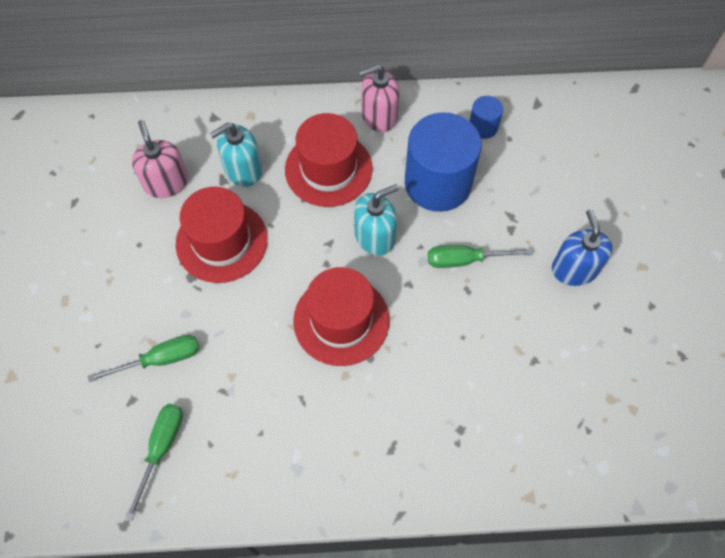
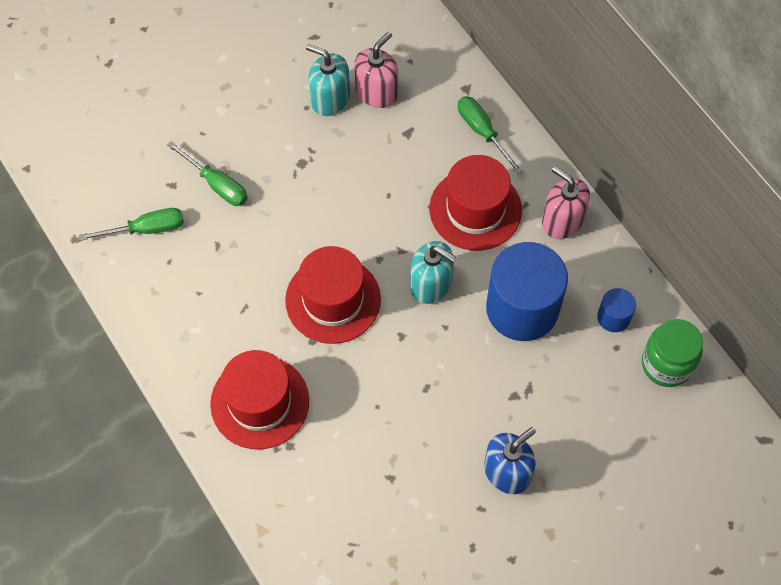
camera: 60 degrees right, 0 degrees up
red hat [176,187,268,283] -> red hat moved to [210,350,309,449]
turquoise soap dispenser [210,122,262,187] -> turquoise soap dispenser moved to [306,44,350,116]
green screwdriver [428,245,533,268] -> green screwdriver moved to [458,96,523,174]
none -> green jar [642,319,703,387]

